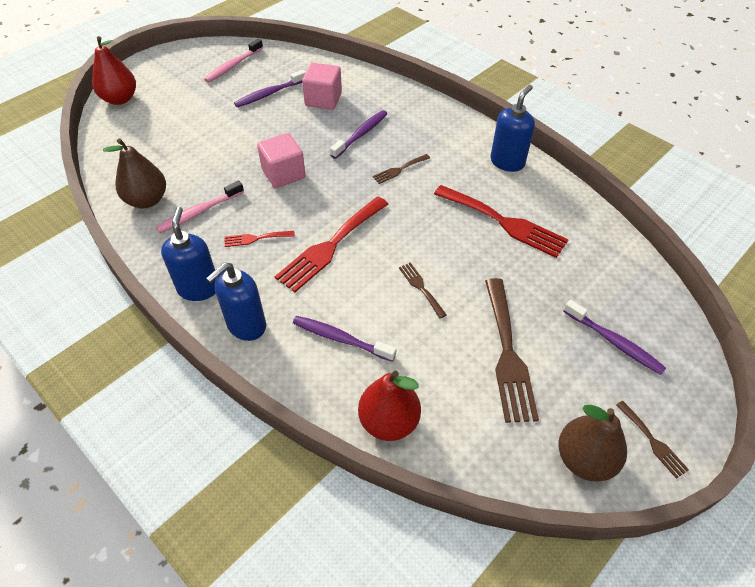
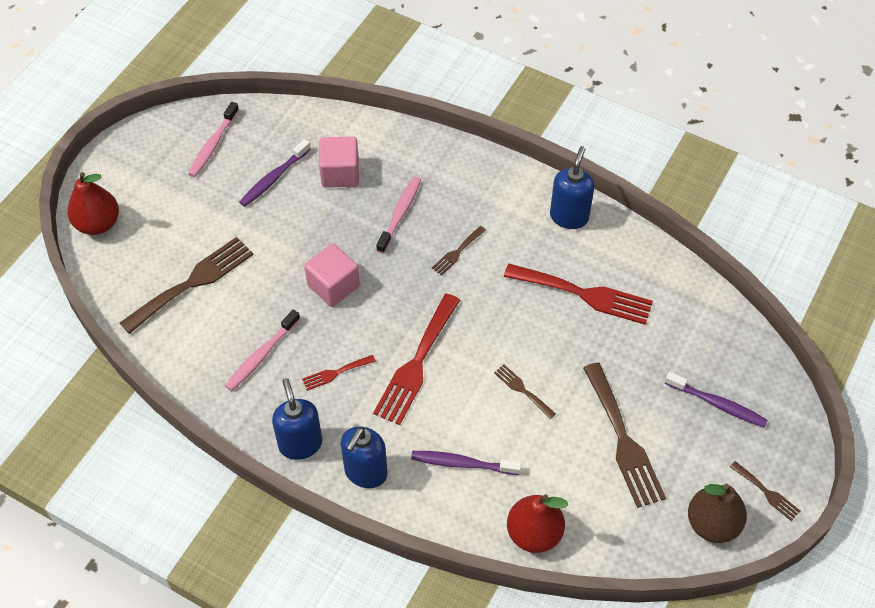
camera: 15 degrees left, 5 degrees up
brown pear [103,138,166,208] -> none
purple toothbrush [330,110,387,159] -> pink toothbrush [376,177,421,254]
none -> brown fork [120,237,254,334]

